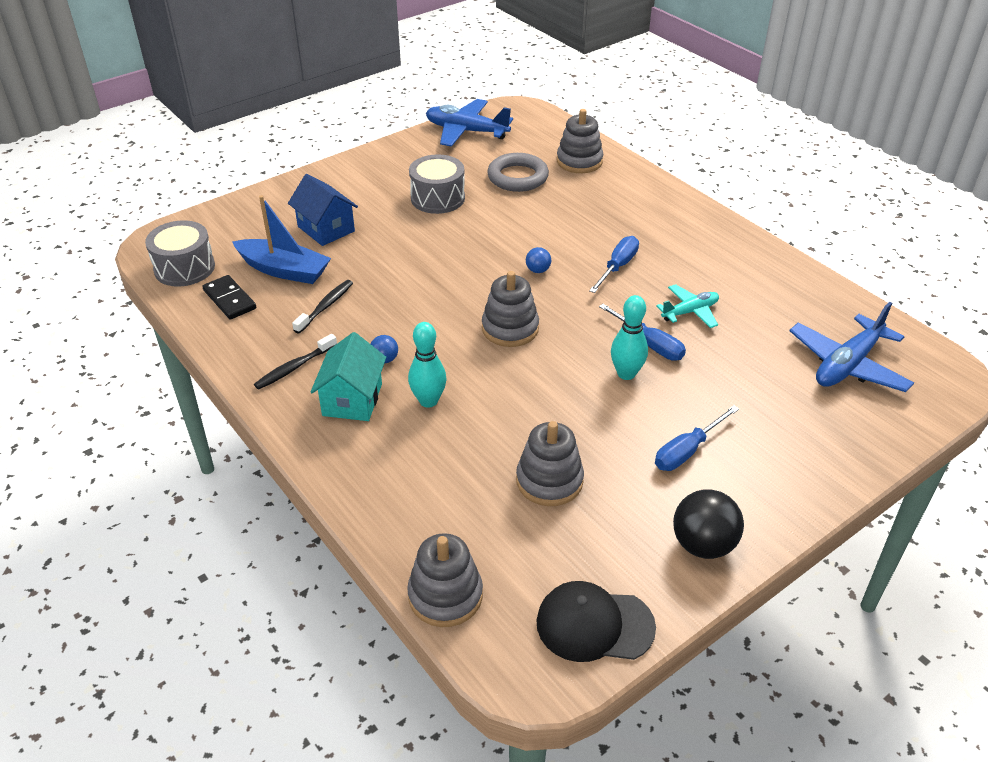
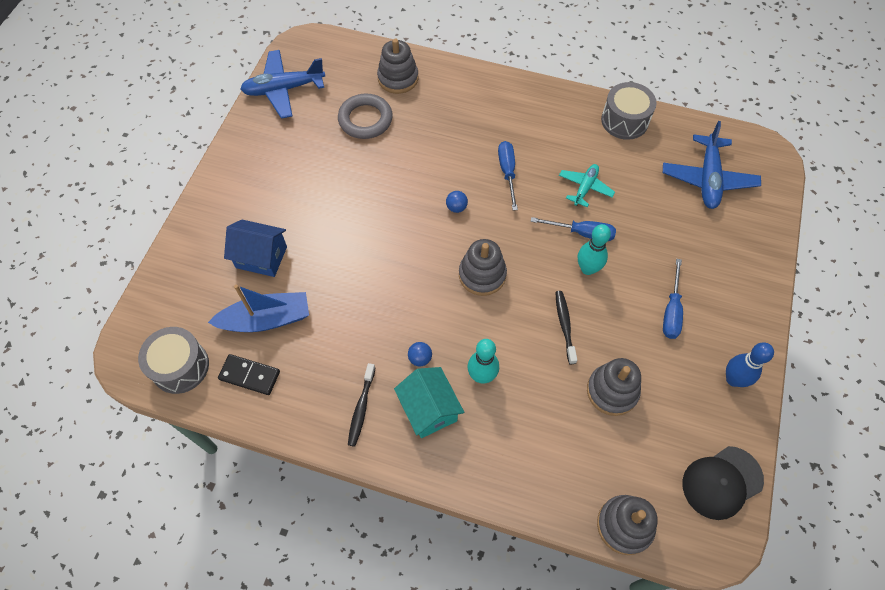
camera: 35 degrees left, 20 degrees up
black toothbrush [292,280,353,333] -> black toothbrush moved to [555,291,577,364]
grey drum [409,155,465,214] -> grey drum moved to [601,82,657,140]
black ball [673,489,744,559] -> blue bowling pin [726,342,774,387]

